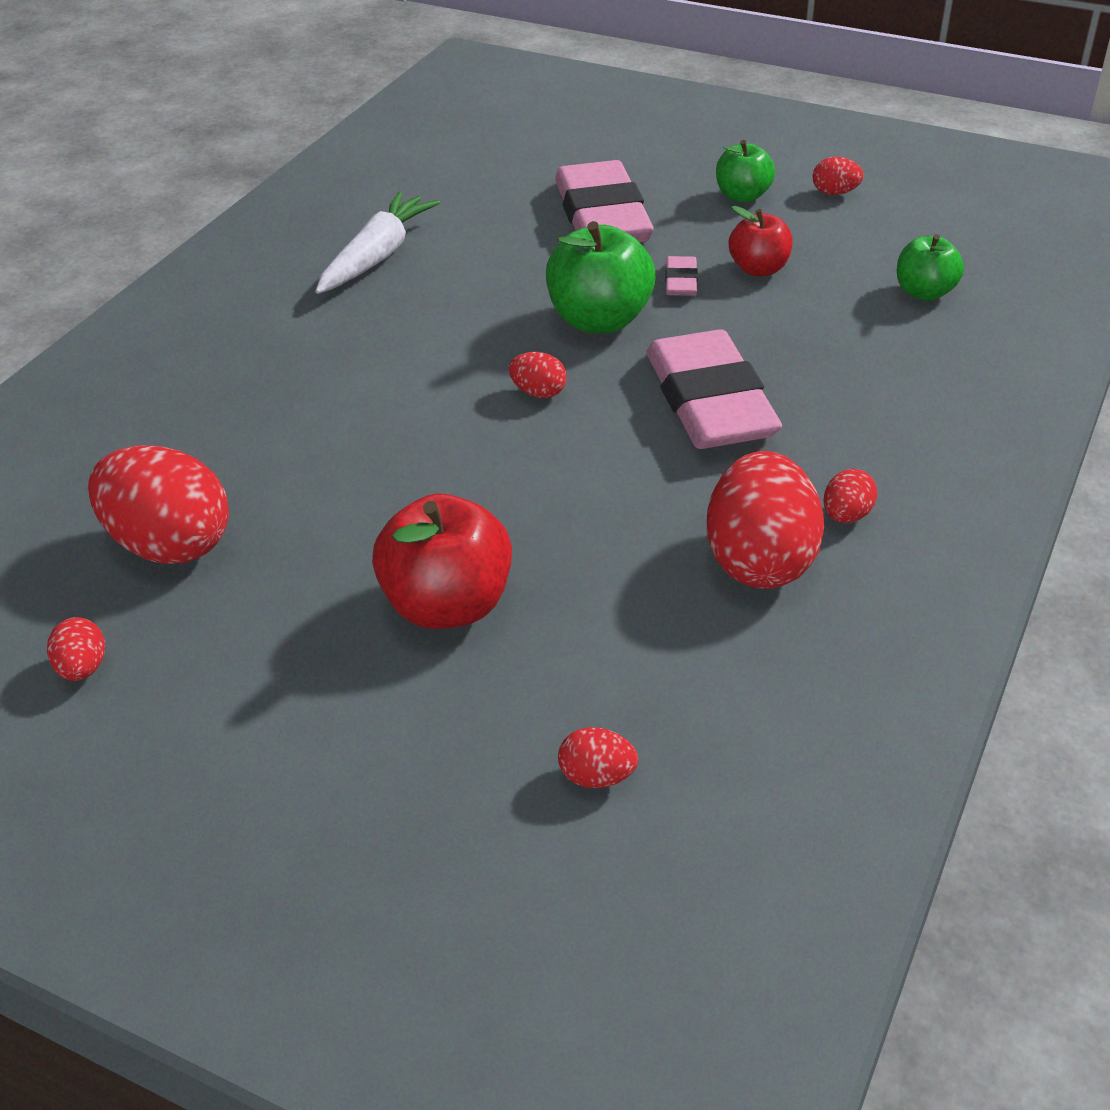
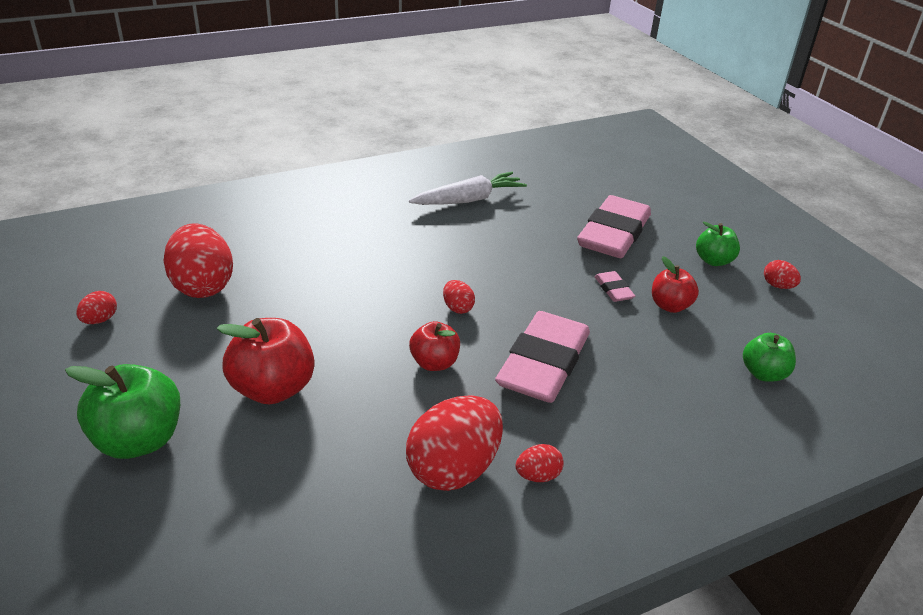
camera: 35 degrees right, 5 degrees down
green apple [546,221,655,333] -> green apple moved to [65,364,180,459]
red egg [558,727,638,788] -> none
pink eraser [665,256,698,296] -> pink eraser turned 60 degrees counterclockwise [594,271,635,302]
none -> red apple [409,321,460,371]

